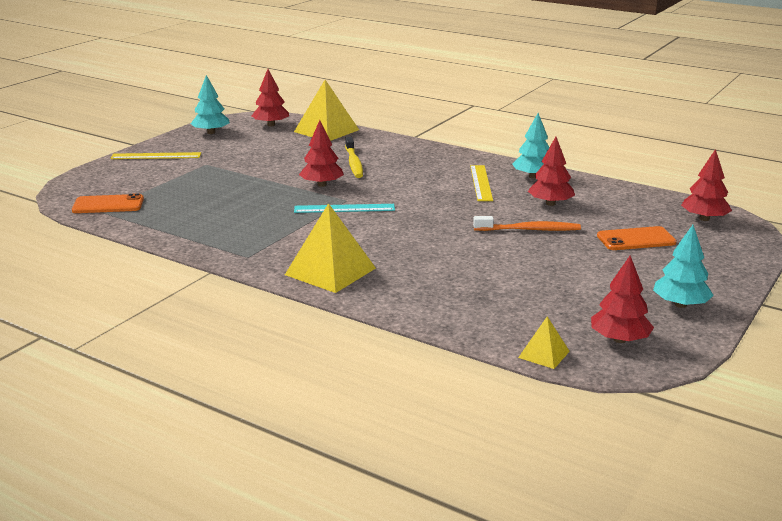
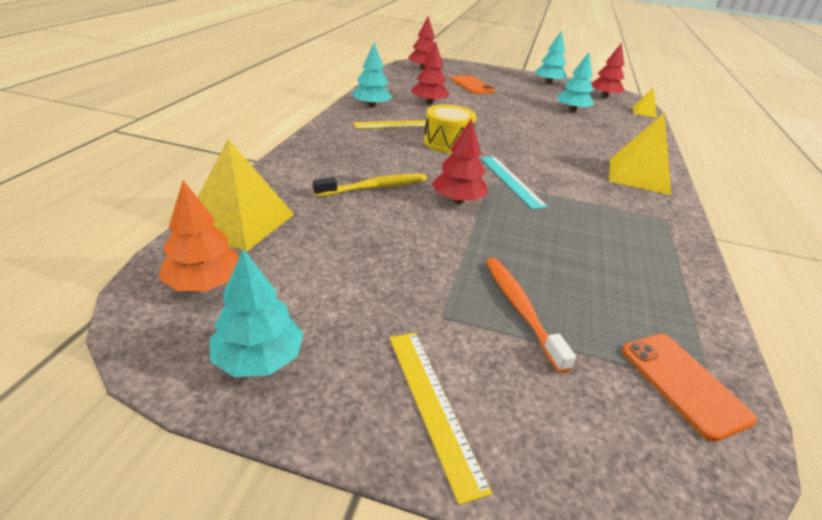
camera: 110 degrees left, 10 degrees up
red tree [251,69,289,127] -> orange tree [159,180,239,291]
orange toothbrush [473,216,581,231] -> orange toothbrush moved to [486,258,576,373]
none -> yellow drum [424,104,476,153]
none -> turquoise tree [557,52,594,112]

